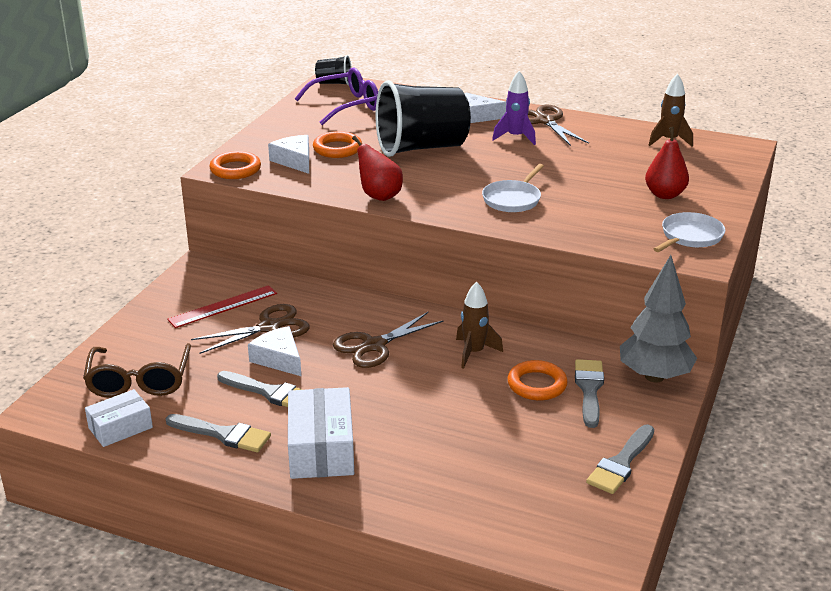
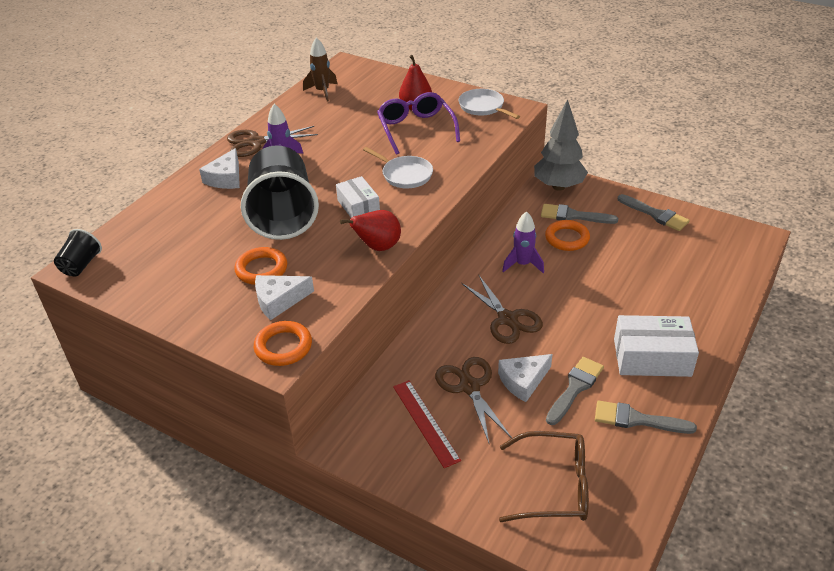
camera: 80 degrees left, 10 degrees up
white box [85,389,153,447] -> white box moved to [336,176,380,218]
grey brush [166,414,271,452] -> grey brush turned 105 degrees counterclockwise [595,401,697,434]
purple glasses [295,67,378,125] -> purple glasses moved to [377,92,460,155]
brown rocket [456,282,503,369] -> purple rocket [502,211,544,273]

